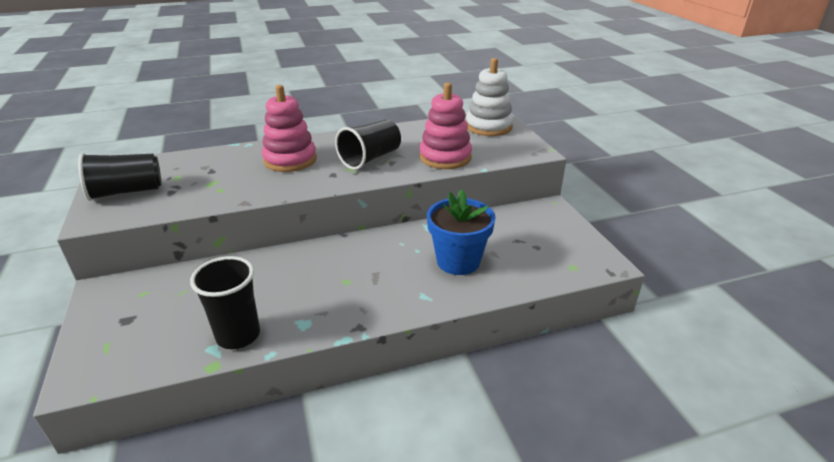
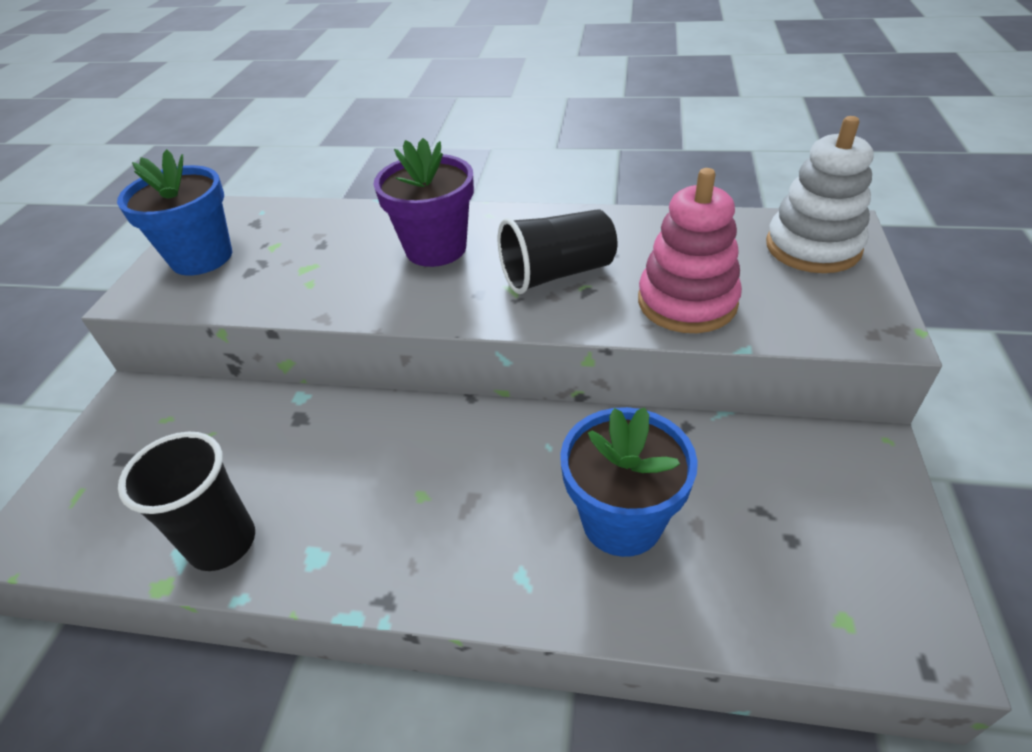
camera: 30 degrees right, 10 degrees up
black cup [78,153,161,201] -> blue flower pot [117,149,232,275]
pink stacking toy [262,85,317,172] -> purple flower pot [374,138,474,267]

